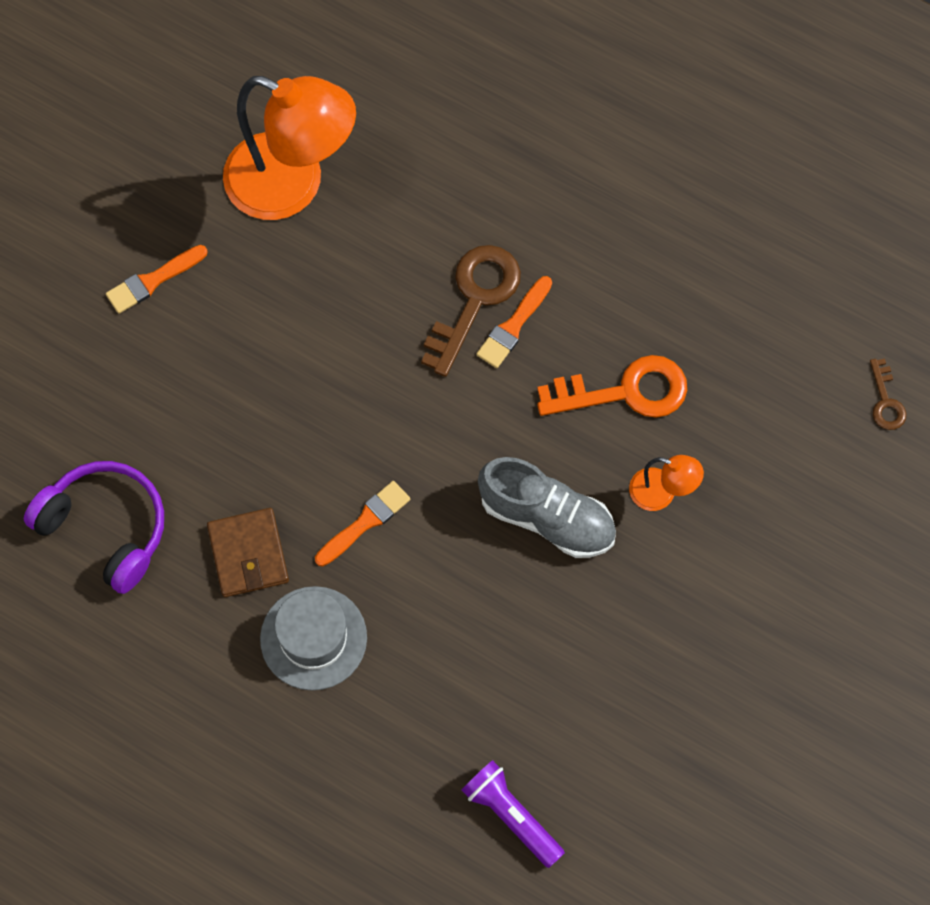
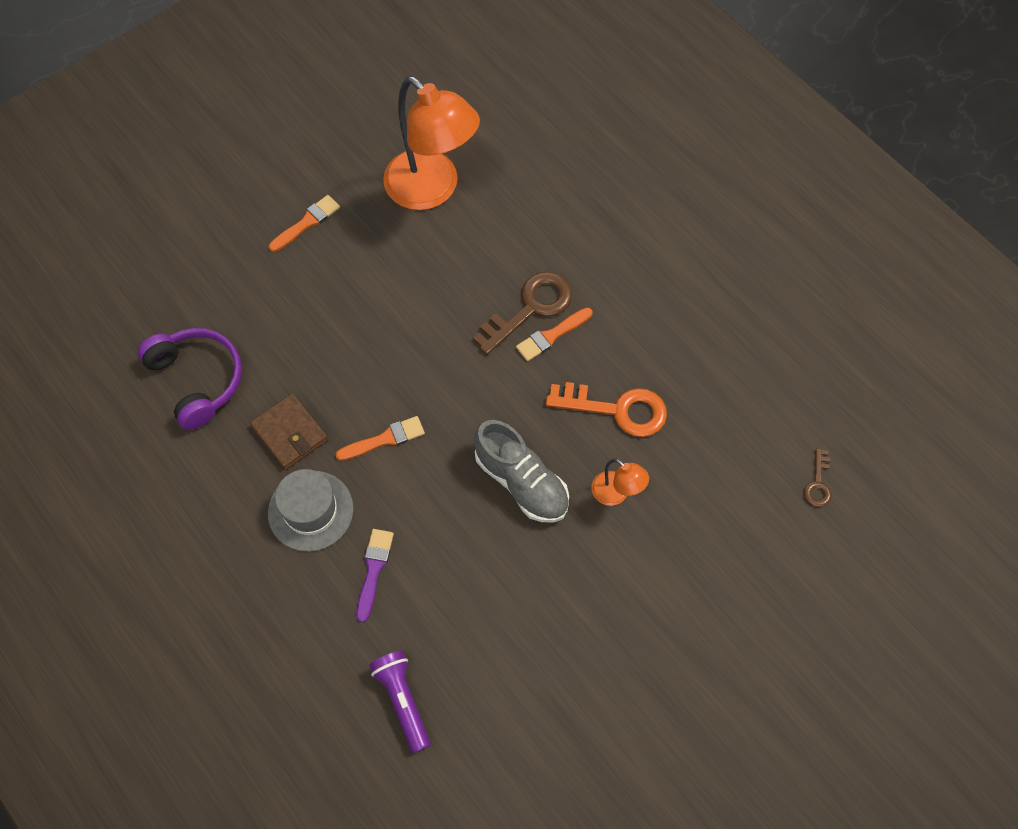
camera: 20 degrees right, 5 degrees down
orange brush [106,245,208,314] -> orange brush turned 150 degrees clockwise [269,195,340,252]
brown wallet [207,508,289,597] -> brown wallet turned 45 degrees counterclockwise [250,394,328,470]
none -> purple brush [356,529,394,622]

